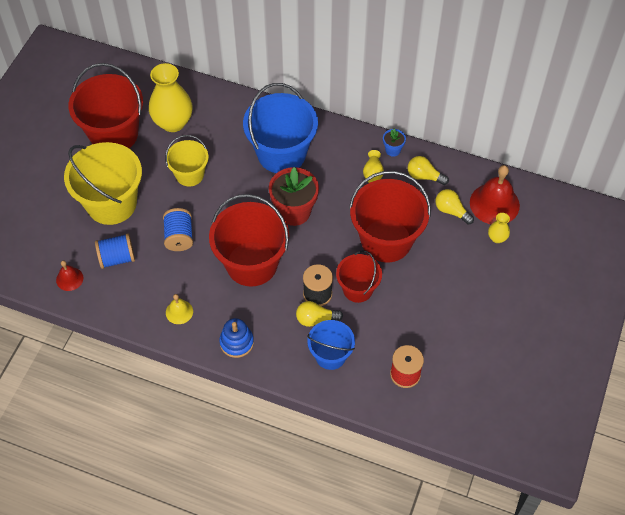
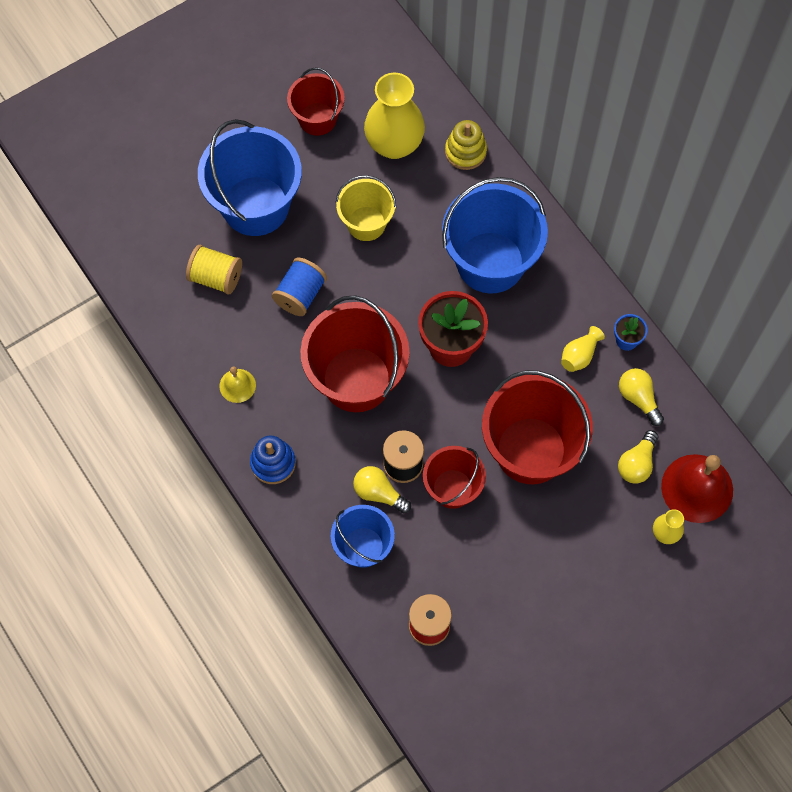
camera: 35 degrees right, 10 degrees up
red bell [56,260,84,291] -> none
yellow bucket [64,142,142,225] -> blue bucket [198,119,302,236]
red bucket [69,63,143,148] -> red bucket [287,67,345,136], size x0.58
blue spool [95,233,135,269] -> yellow spool [186,245,242,295]
yellow light bulb [435,189,474,224] -> yellow light bulb turned 135 degrees counterclockwise [618,430,658,484]
none -> yellow stacking toy [445,120,487,170]

